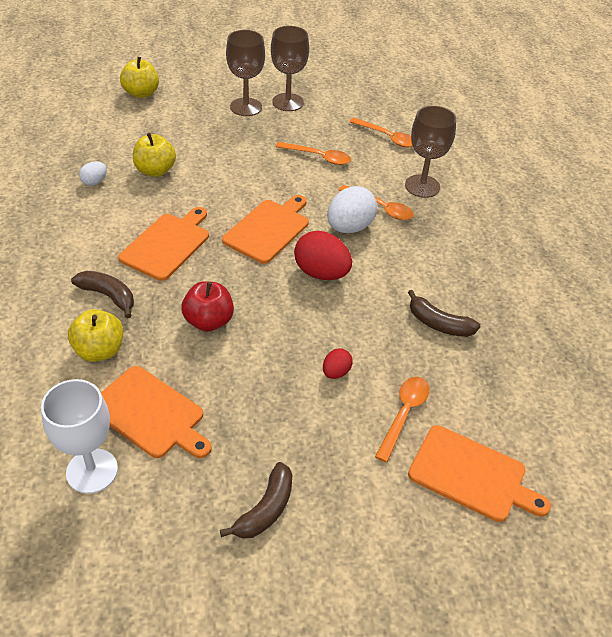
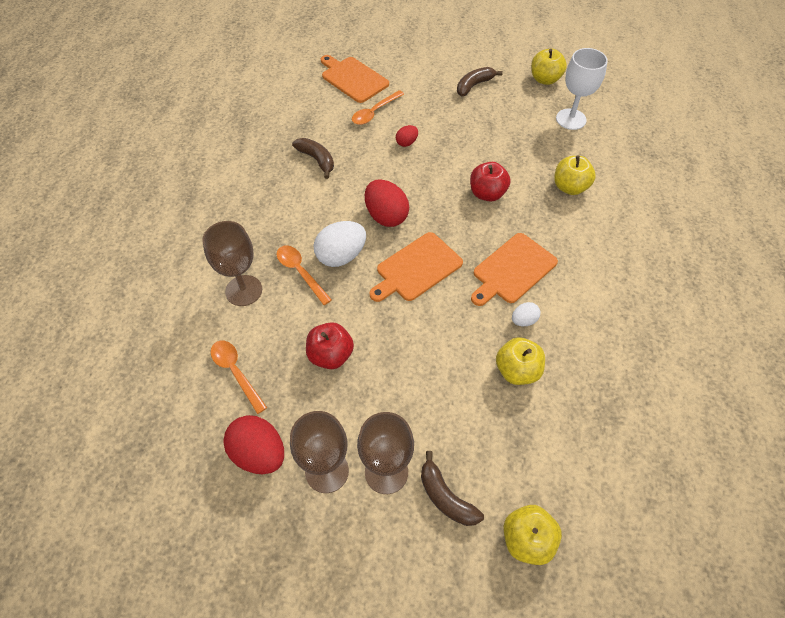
camera: 160 degrees left, 10 degrees up
brown banana [71,271,134,318] -> brown banana moved to [421,451,484,526]
white egg [79,161,107,186] -> white egg moved to [512,302,541,326]
orange cutting board [101,366,212,458] -> none
orange spoon [276,142,351,165] -> red apple [306,322,354,369]
none -> red egg [223,415,284,474]
none -> yellow apple [531,48,567,85]

